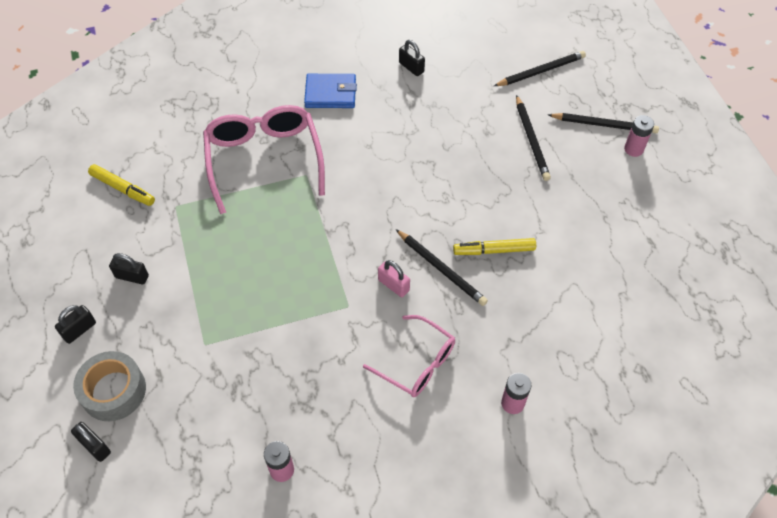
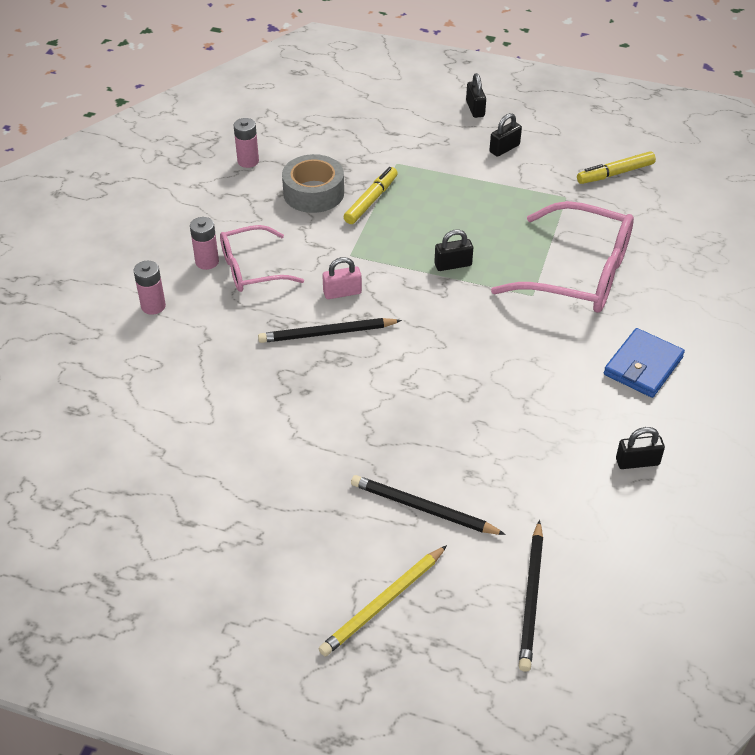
camera: 125 degrees right, 10 degrees down
black padlock [71,422,111,462] -> black padlock moved to [434,229,473,271]
grey tape [73,351,146,421] -> grey tape moved to [282,154,344,213]
yellow marker [453,238,536,255] -> yellow marker moved to [344,167,398,224]
black pencil [548,113,659,133] -> yellow pencil [319,545,447,656]
pink battery [624,115,654,157] -> pink battery moved to [190,217,219,270]

